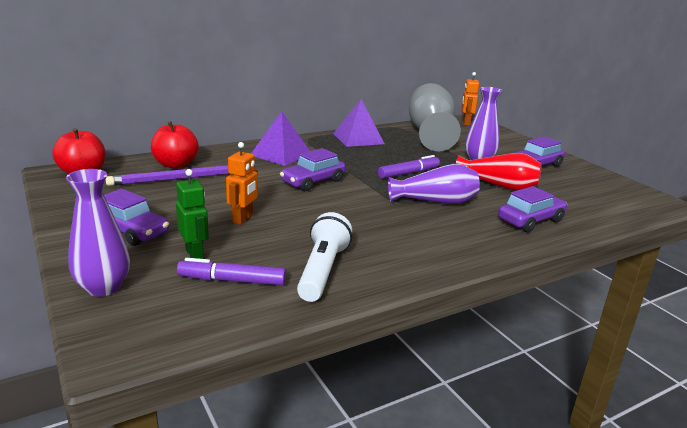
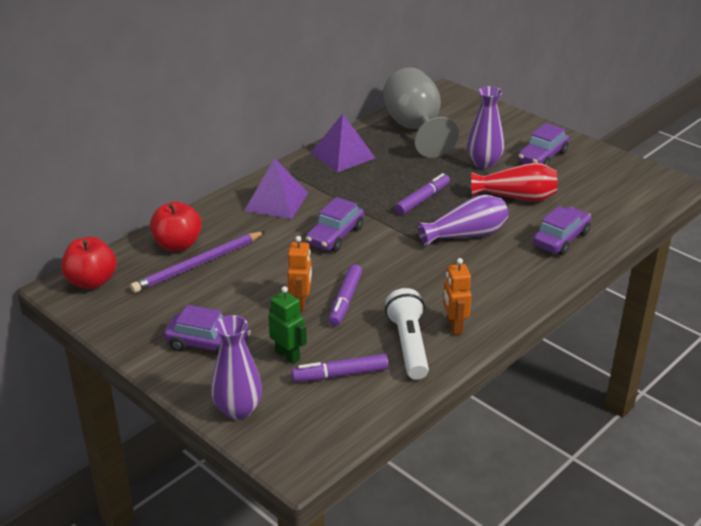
camera: 15 degrees left, 10 degrees up
orange robot [462,72,479,126] -> orange robot moved to [443,258,471,335]
none -> purple marker [328,264,362,326]

